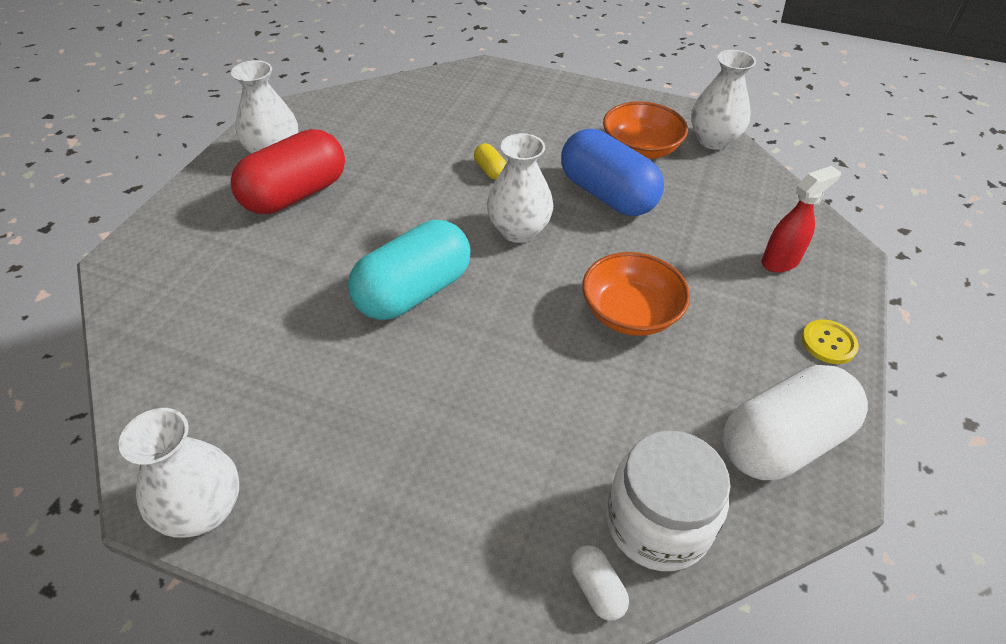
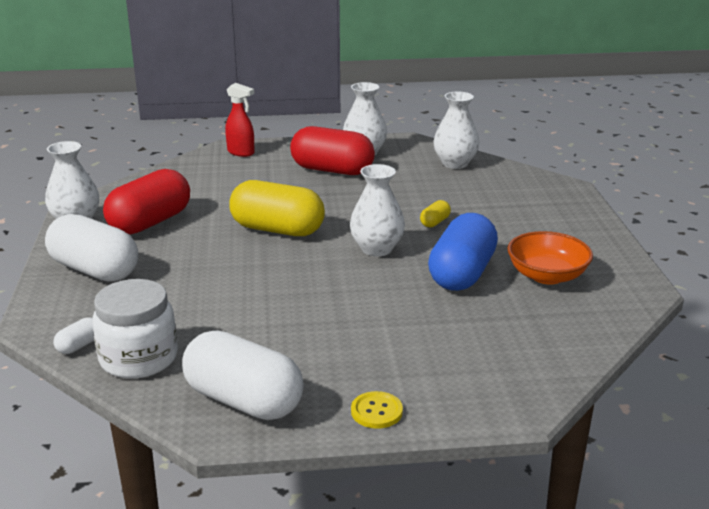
camera: 65 degrees right, 20 degrees down
turquoise capsule [348,220,471,320] -> yellow capsule [229,180,325,236]
orange bowl [582,252,690,336] -> none
white vase [691,50,756,150] -> white vase moved to [433,92,479,169]
red spray bottle [762,166,841,273] -> red spray bottle moved to [225,83,255,157]
none -> white capsule [45,214,138,282]
none -> red capsule [103,169,190,235]

